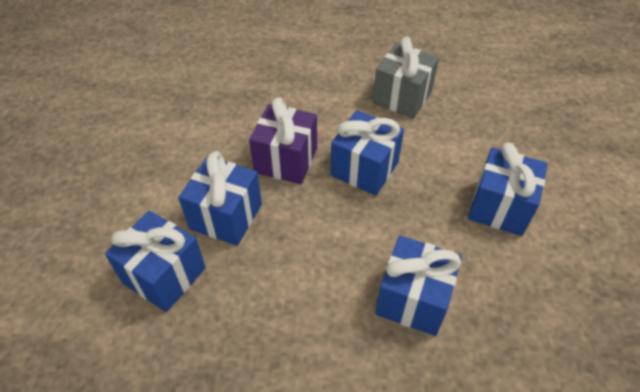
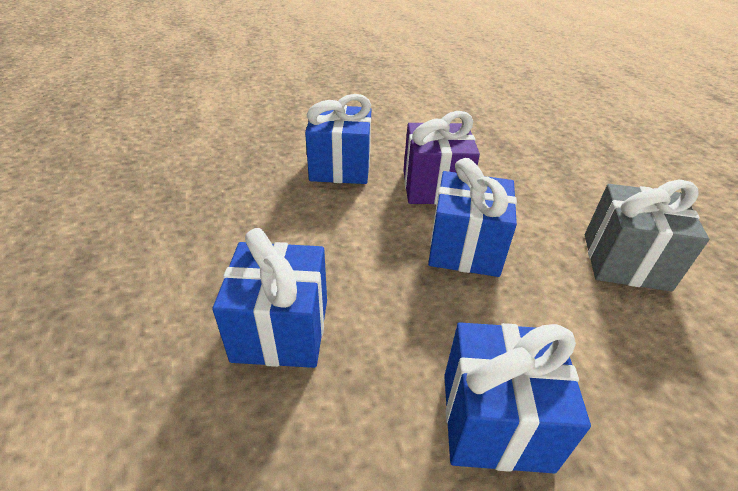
camera: 70 degrees right, 10 degrees down
blue gift [105,211,206,312] -> none

